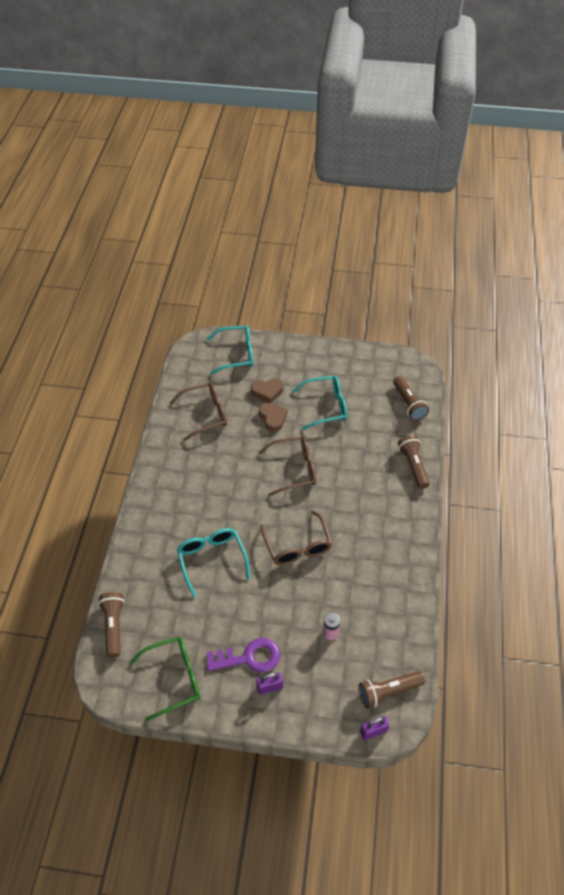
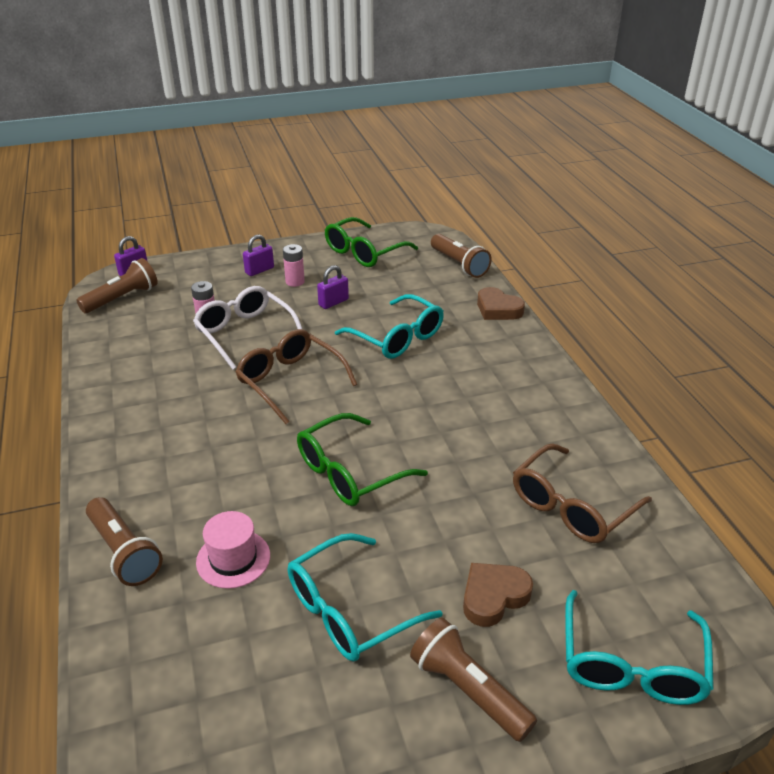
camera: 155 degrees right, 15 degrees down
turquoise glasses [207,325,253,375] -> turquoise glasses turned 45 degrees counterclockwise [565,590,714,705]
purple key [207,638,280,673] -> pink battery [283,244,305,287]
brown glasses [258,437,316,496] -> green glasses [297,413,428,506]
brown heart [259,403,288,432] -> brown heart moved to [477,287,525,320]
brown flashlight [393,376,429,421] -> brown flashlight moved to [410,618,537,742]
none -> white glasses [193,286,302,370]
none -> pink hat [196,511,270,589]
none -> purple padlock [317,265,349,309]

